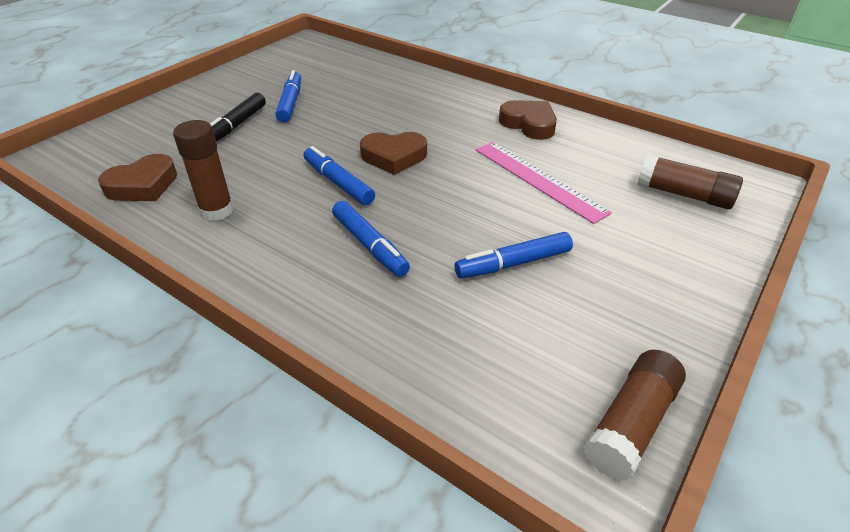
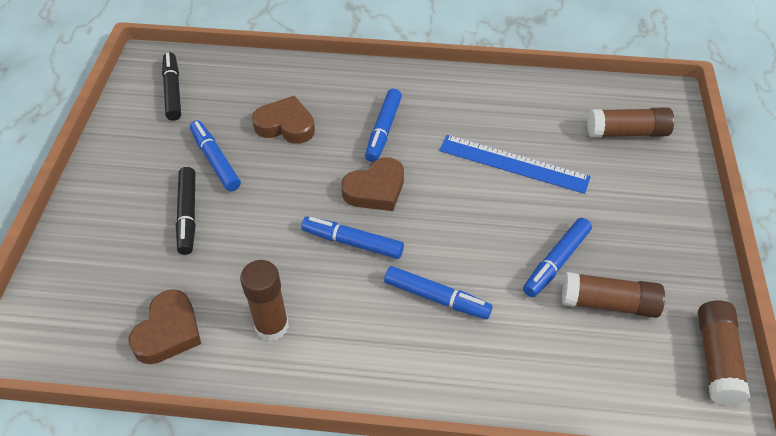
camera: 30 degrees left, 10 degrees up
pink ruler [476,142,612,224] -> blue ruler [439,135,591,194]
brown heart [499,100,557,140] -> brown heart moved to [252,96,315,144]
none -> black marker [162,52,181,121]
none -> blue marker [365,89,402,162]
none -> brown glue stick [562,272,665,318]

